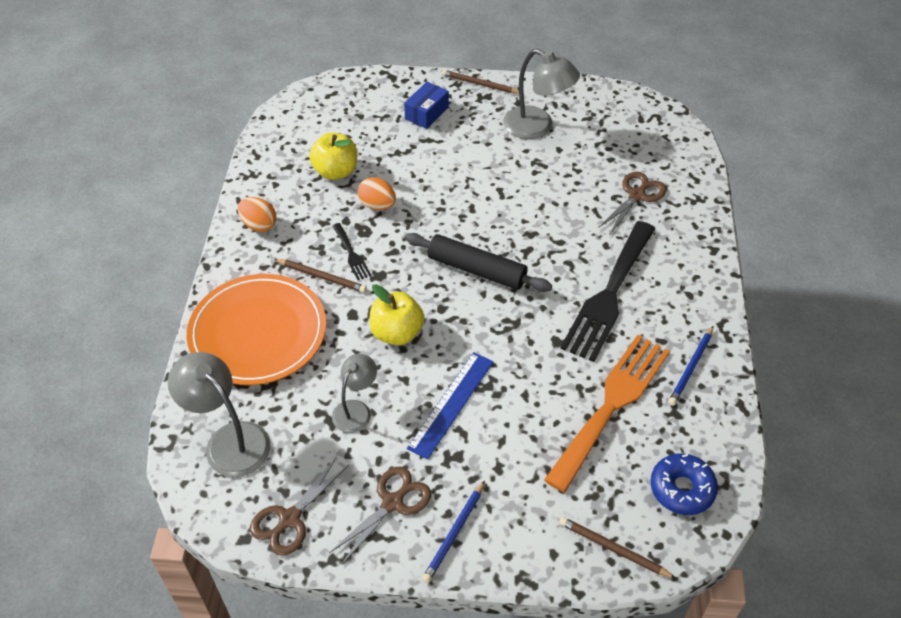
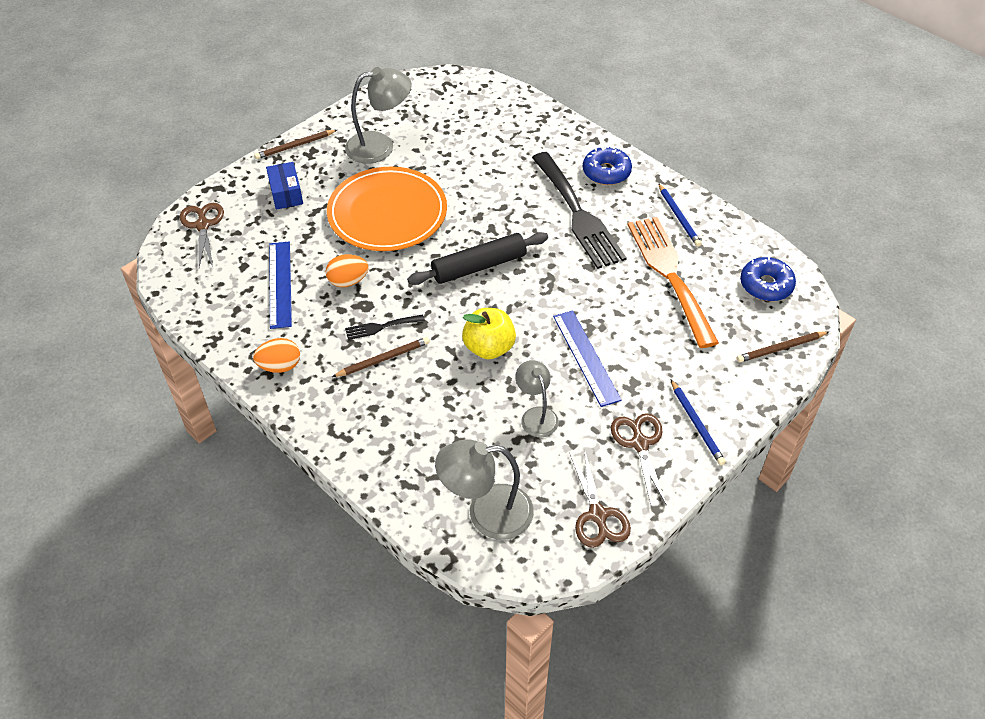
camera: 50 degrees left, 0 degrees up
orange plate [187,274,326,385] -> orange plate moved to [327,167,447,251]
yellow apple [309,132,357,180] -> blue ruler [269,242,292,329]
black fork [332,223,371,280] -> black fork turned 150 degrees clockwise [345,315,425,340]
brown scissors [598,172,667,234] -> brown scissors moved to [180,203,224,267]
none -> blue donut [583,146,632,185]

